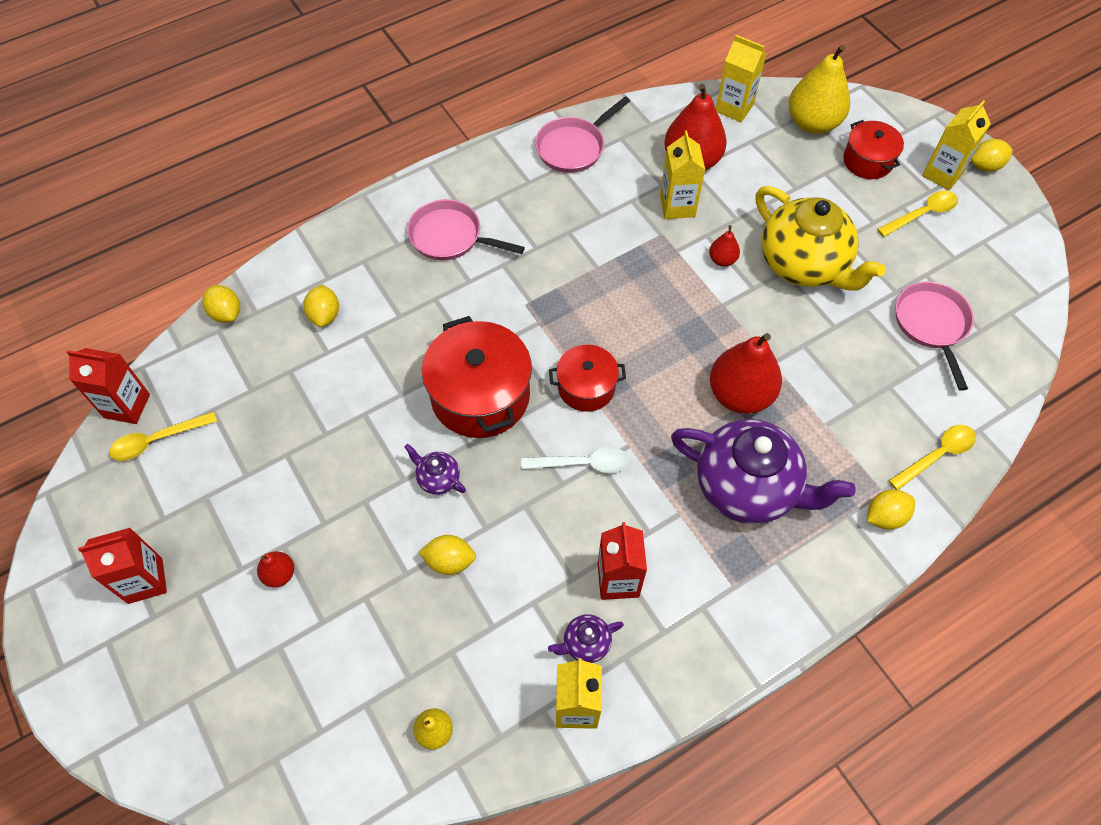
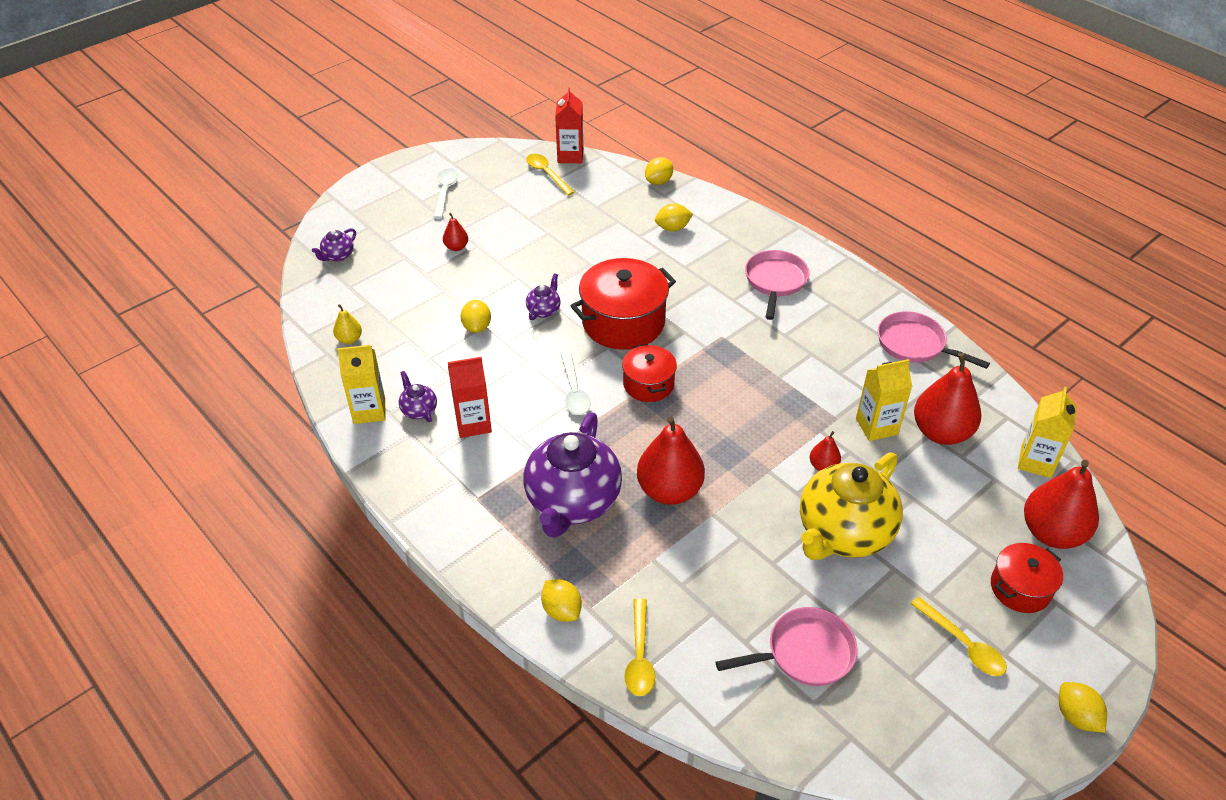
camera: 80 degrees right, 15 degrees down
red carton [78,528,167,604] -> white spoon [433,168,458,219]
yellow pear [788,45,850,134] -> red pear [1024,460,1099,549]
yellow spoon [889,425,976,490] -> yellow spoon turned 45 degrees clockwise [624,598,655,696]
yellow carton [922,100,991,190] -> none
none -> purple teapot [312,228,356,261]

